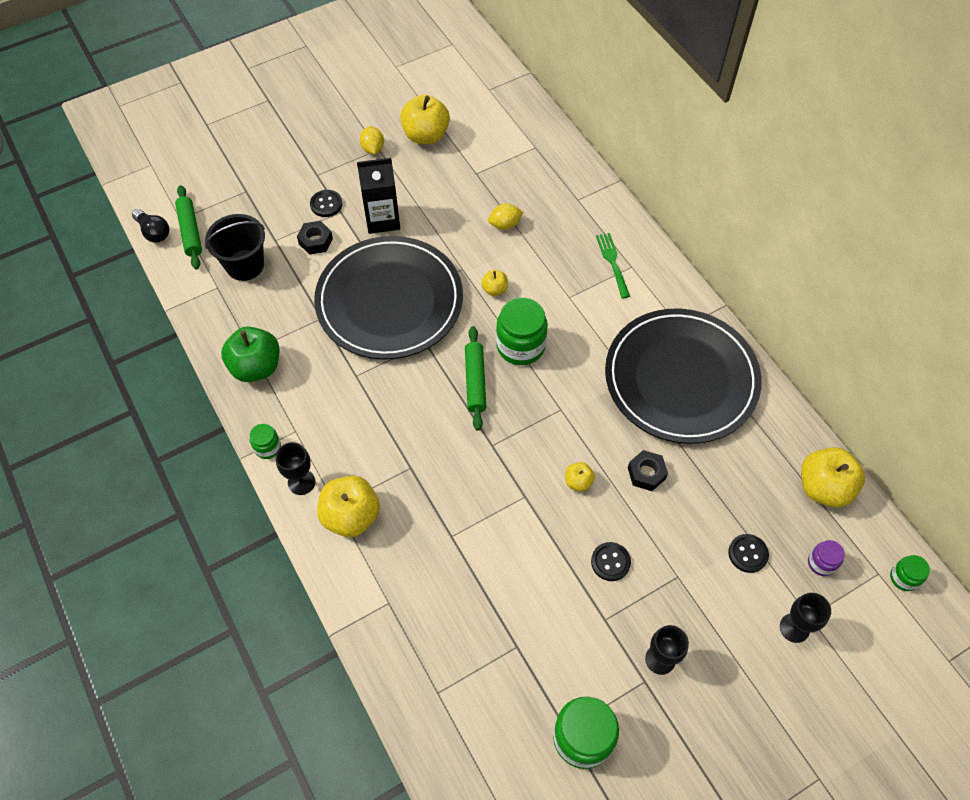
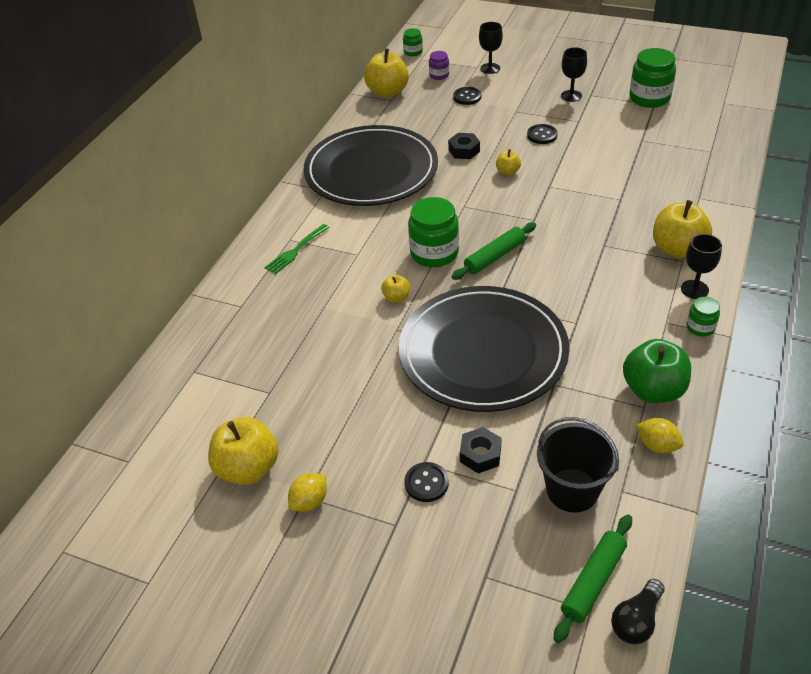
camera: 125 degrees left, 15 degrees down
black light bulb [132,209,169,243] -> black light bulb turned 150 degrees counterclockwise [611,579,665,644]
black carton [357,158,400,234] -> none
yellow lemon [488,204,523,230] -> yellow lemon moved to [636,418,684,453]

